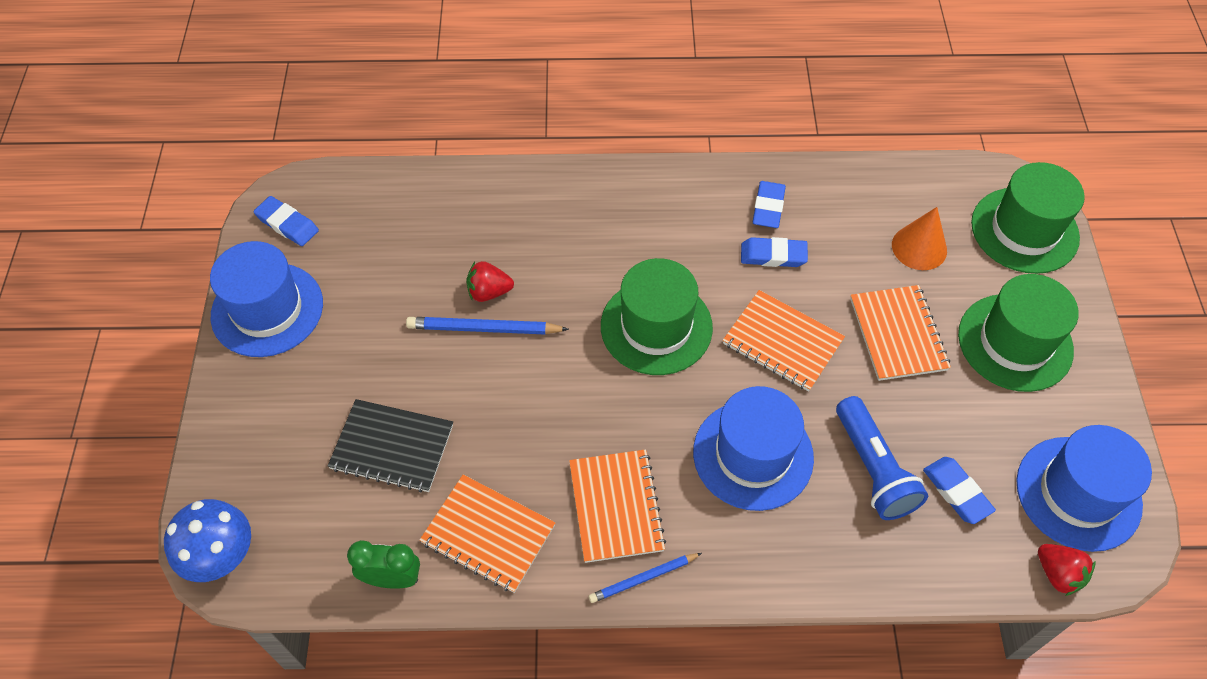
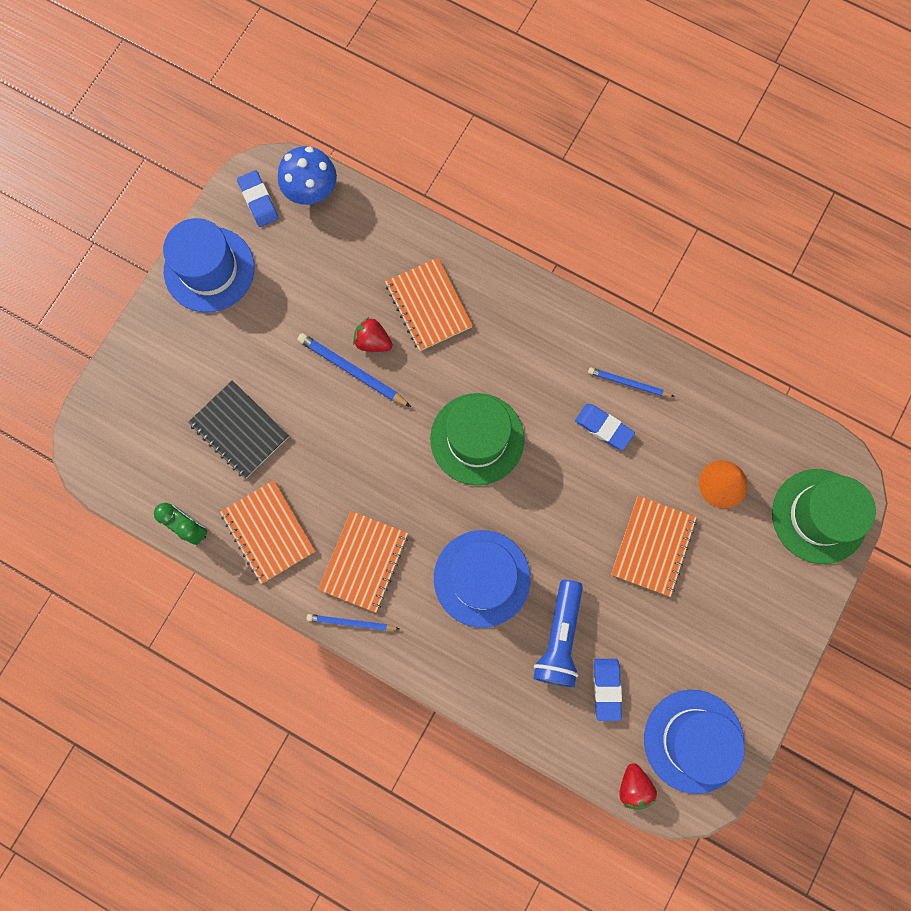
camera: 30 degrees right, 20 degrees up
blue mushroom [164,499,251,582] -> blue mushroom moved to [278,146,337,205]
orange notebook [723,290,845,391] -> orange notebook moved to [385,258,473,351]
blue eraser [753,181,786,228] -> blue pencil [588,368,675,397]
green hat [958,274,1079,392] -> none

